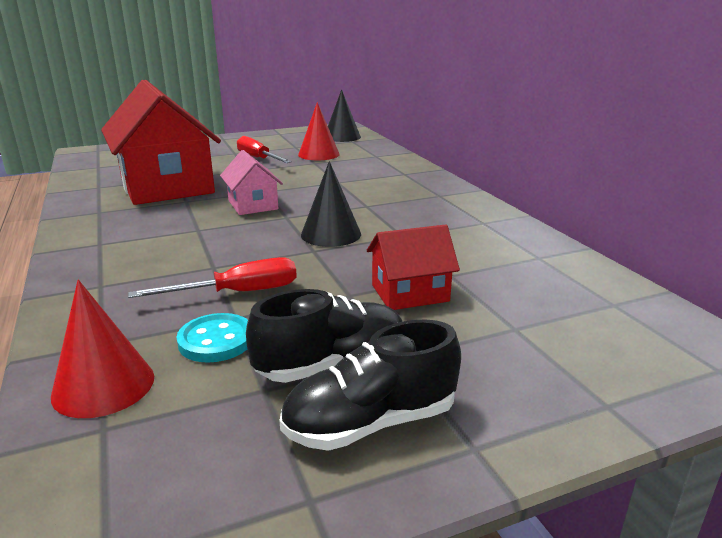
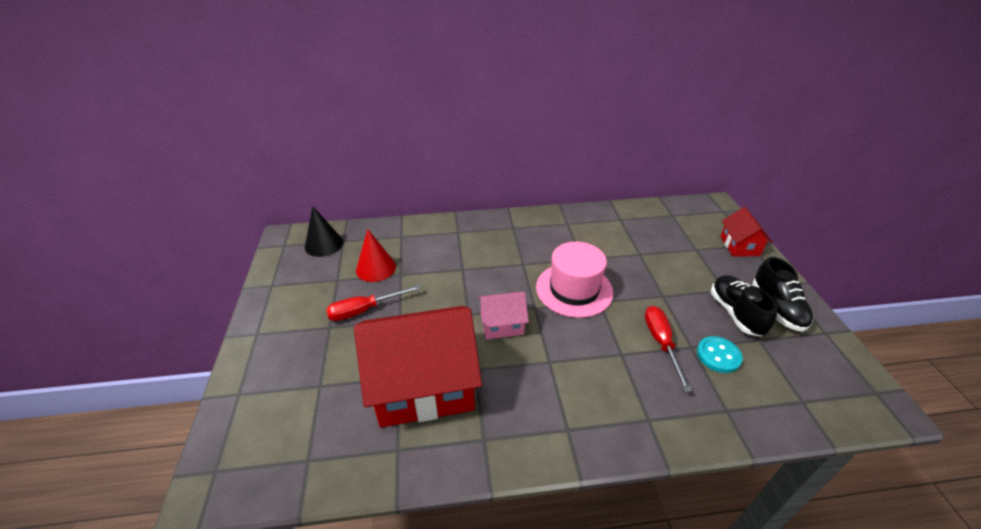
camera: 75 degrees left, 15 degrees up
red cone [51,280,154,418] -> none
black cone [301,161,361,247] -> pink hat [536,242,613,318]
red house [367,224,460,310] -> red house moved to [720,207,772,257]

